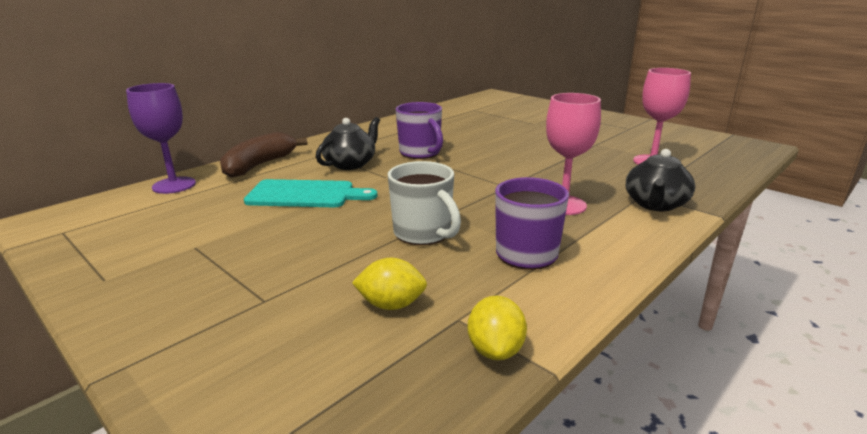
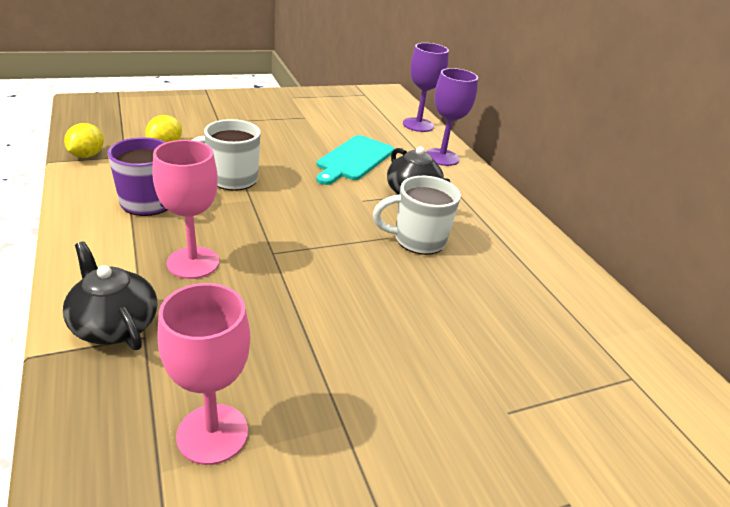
camera: 110 degrees right, 10 degrees up
brown banana [220,132,307,178] -> purple goblet [426,68,478,166]
purple mug [396,102,443,159] -> white mug [373,176,461,255]
yellow lemon [467,296,527,360] -> yellow lemon turned 75 degrees clockwise [64,123,104,158]

